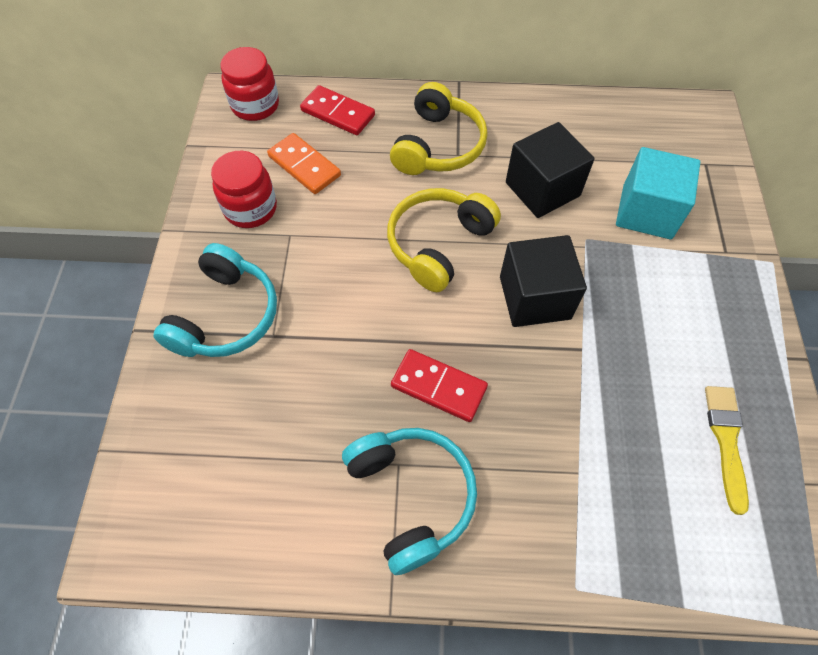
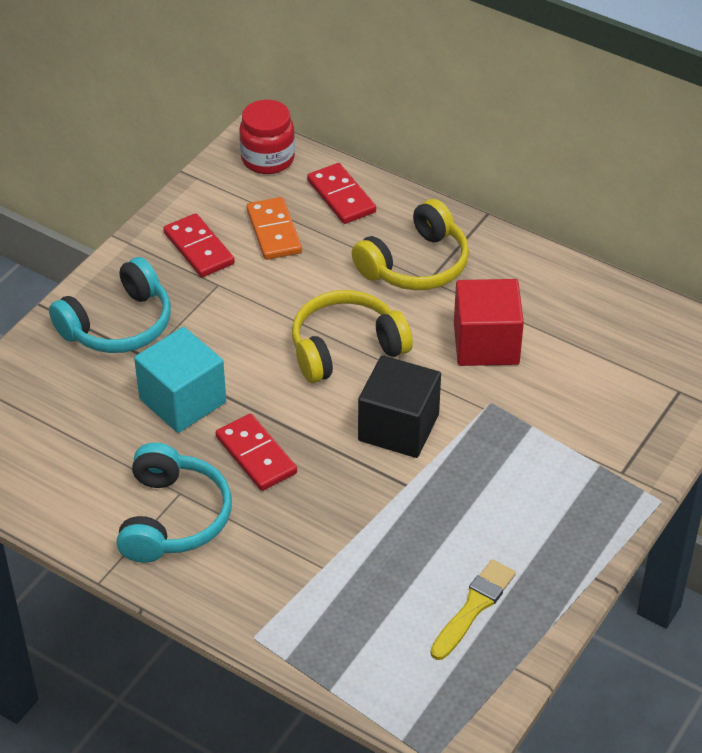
camera: 30 degrees right, 15 degrees down
red jar [211,151,277,228] -> red domino [163,213,235,277]
black cube [506,122,595,218] -> red cube [454,279,524,366]
turquoise cube [616,147,700,239] -> turquoise cube moved to [134,327,226,433]

